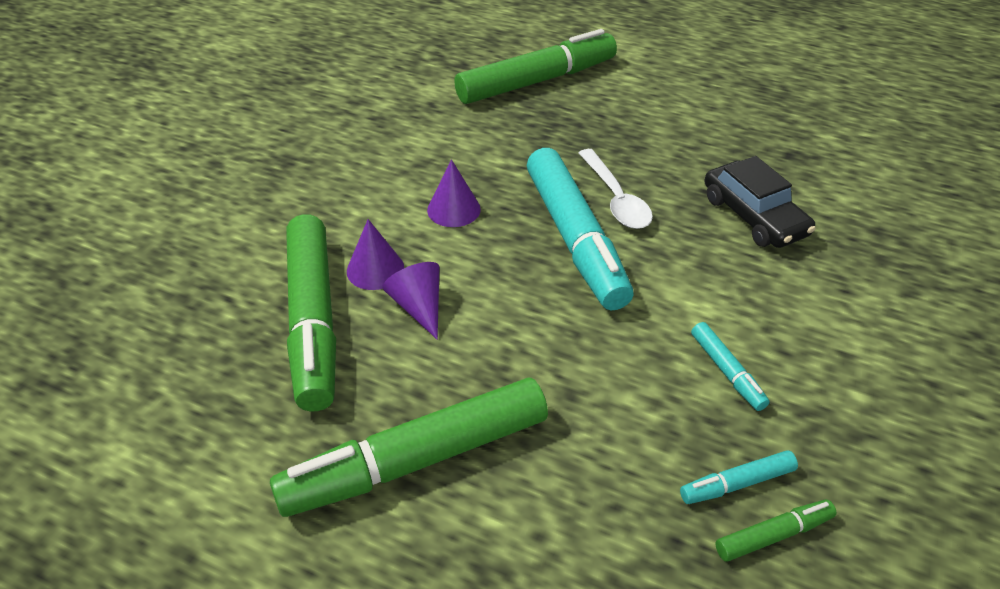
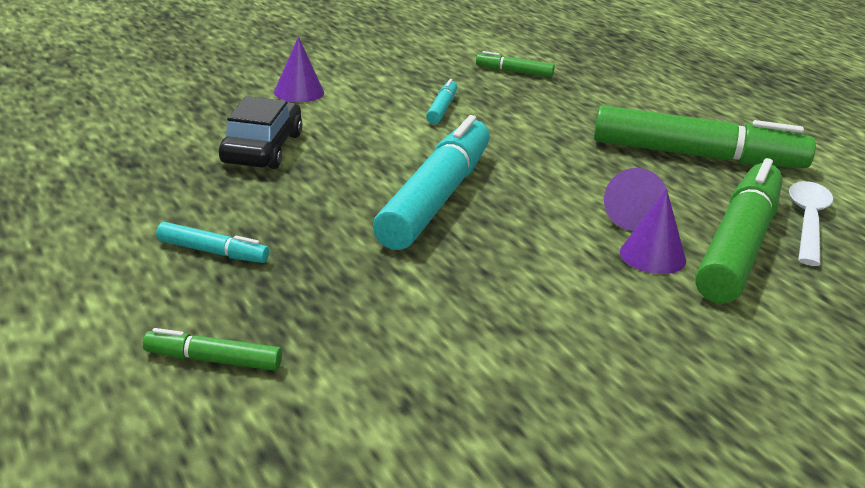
camera: 145 degrees left, 15 degrees down
purple cone [427,159,481,227] -> purple cone moved to [274,37,324,102]
green marker [454,29,617,104] -> green marker [143,328,282,371], size x0.44
white spoon [579,149,653,229] -> white spoon moved to [789,181,833,266]
turquoise marker [680,451,798,504] -> turquoise marker moved to [156,222,269,263]

